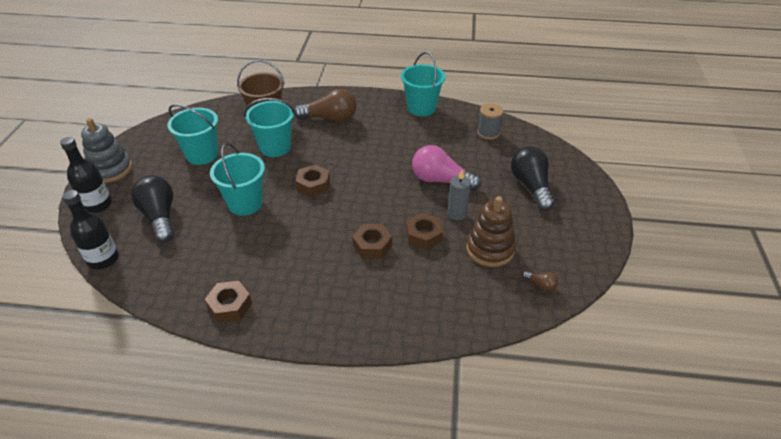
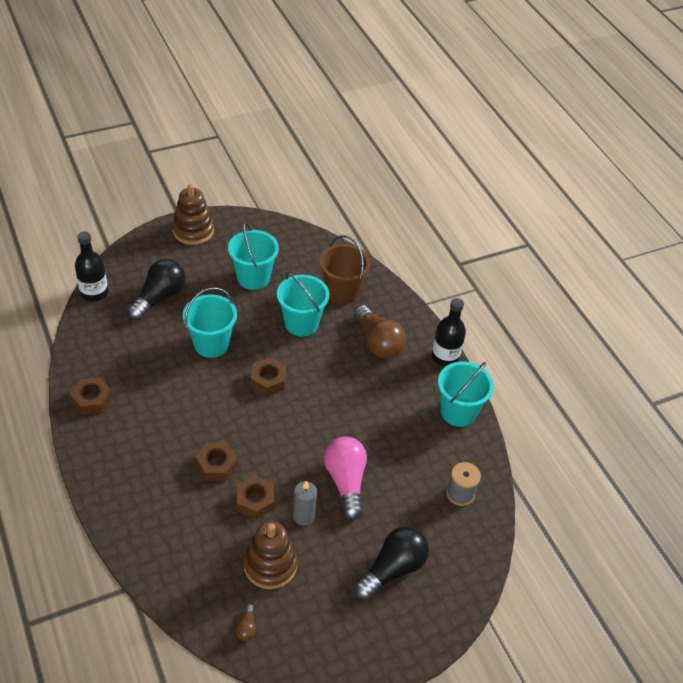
camera: 55 degrees right, 5 degrees up
black bottle [60,137,112,213] -> black bottle moved to [432,298,466,367]
grey stacking toy [81,118,132,183] -> brown stacking toy [172,184,214,245]

